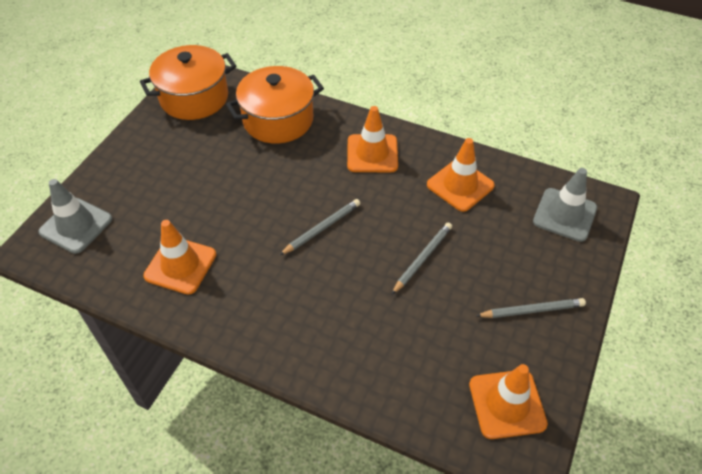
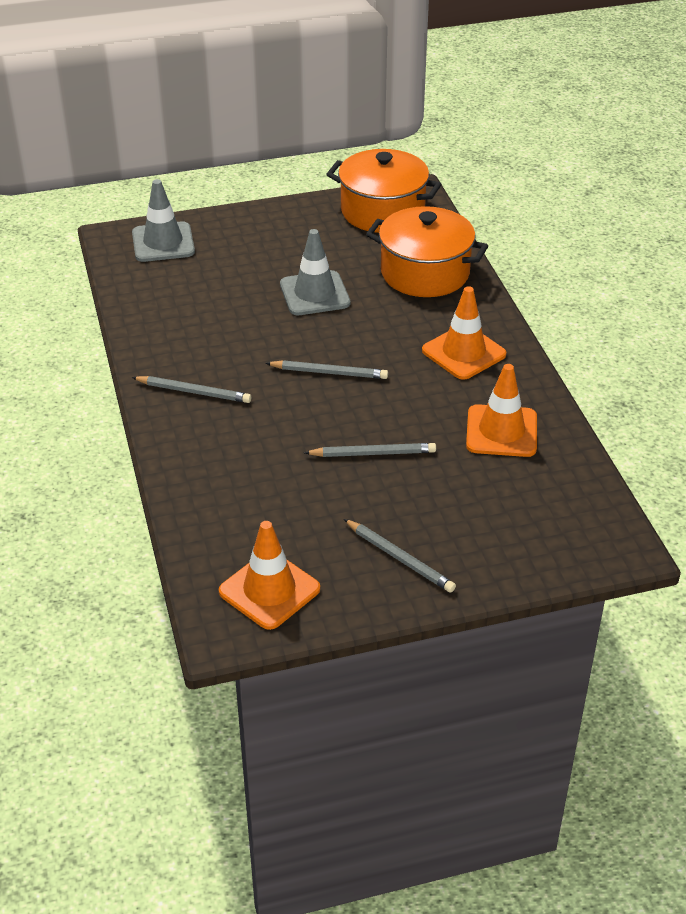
camera: 50 degrees right, 10 degrees down
orange traffic cone [143,220,216,295] -> none
grey traffic cone [533,168,597,242] -> grey traffic cone moved to [280,229,350,315]
none -> grey pencil [132,376,251,403]

